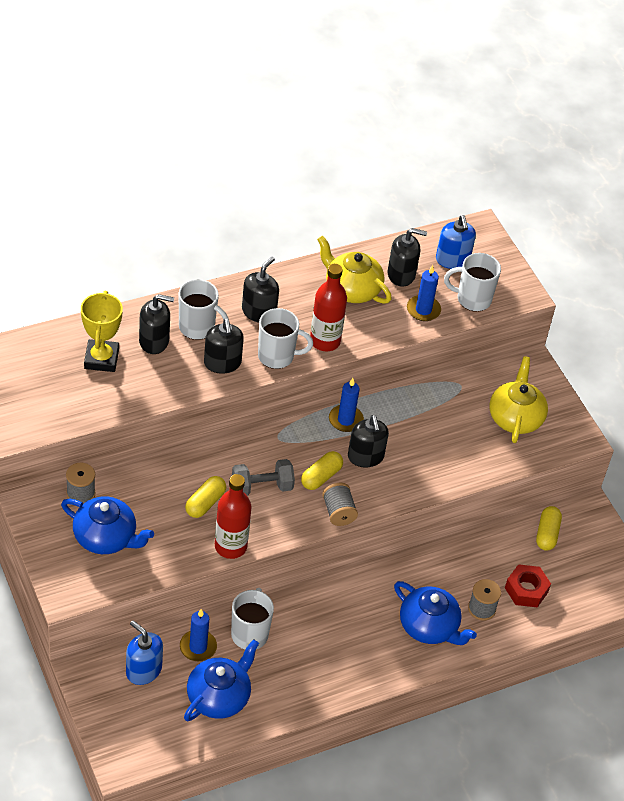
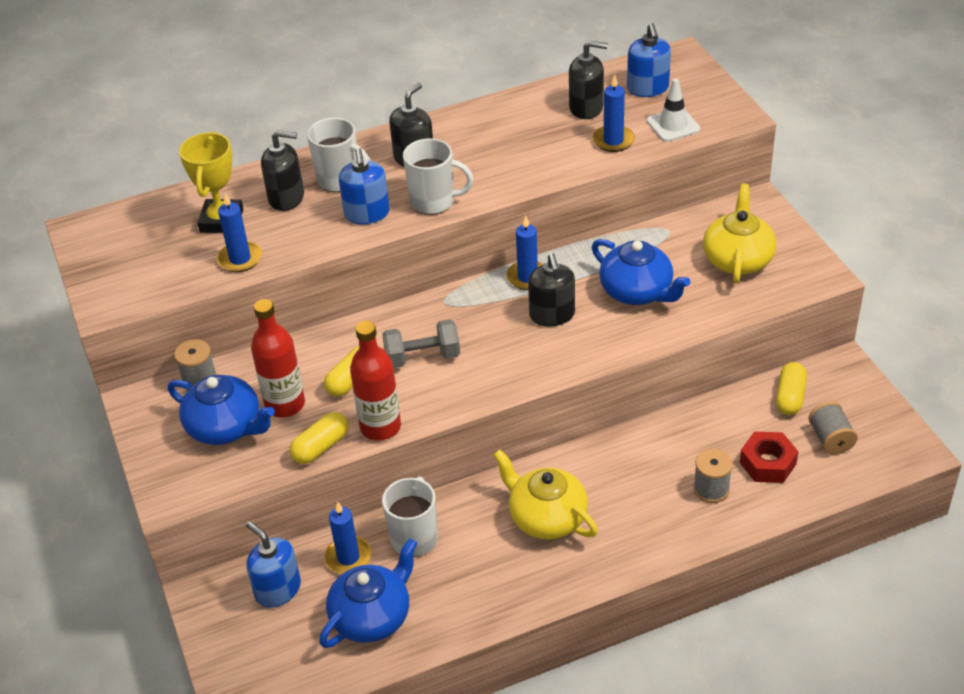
camera: 10 degrees right, 5 degrees down
black soap dispenser [204,318,244,374] -> blue soap dispenser [339,148,390,225]
yellow capsule [301,451,343,490] -> yellow capsule moved to [289,412,348,464]
red bottle [310,264,347,351] -> red bottle moved to [251,299,305,418]
yellow teapot [317,236,392,304] -> yellow teapot moved to [493,450,598,540]
grey spool [322,483,358,526] -> grey spool moved to [809,401,858,455]
blue teapot [394,581,477,645] -> blue teapot moved to [592,239,690,305]
white mug [444,253,501,312] -> white traffic cone [647,79,701,142]
none -> blue candle [217,193,262,272]

